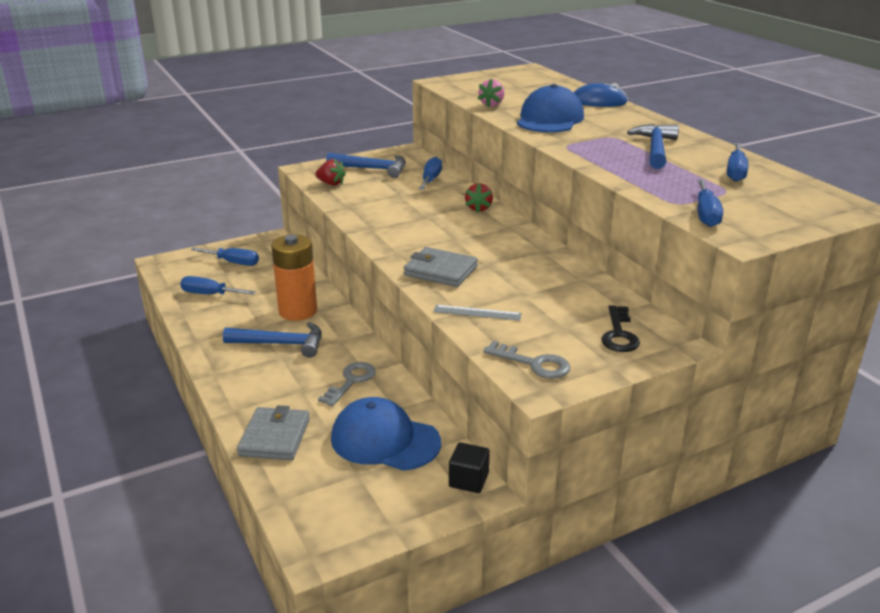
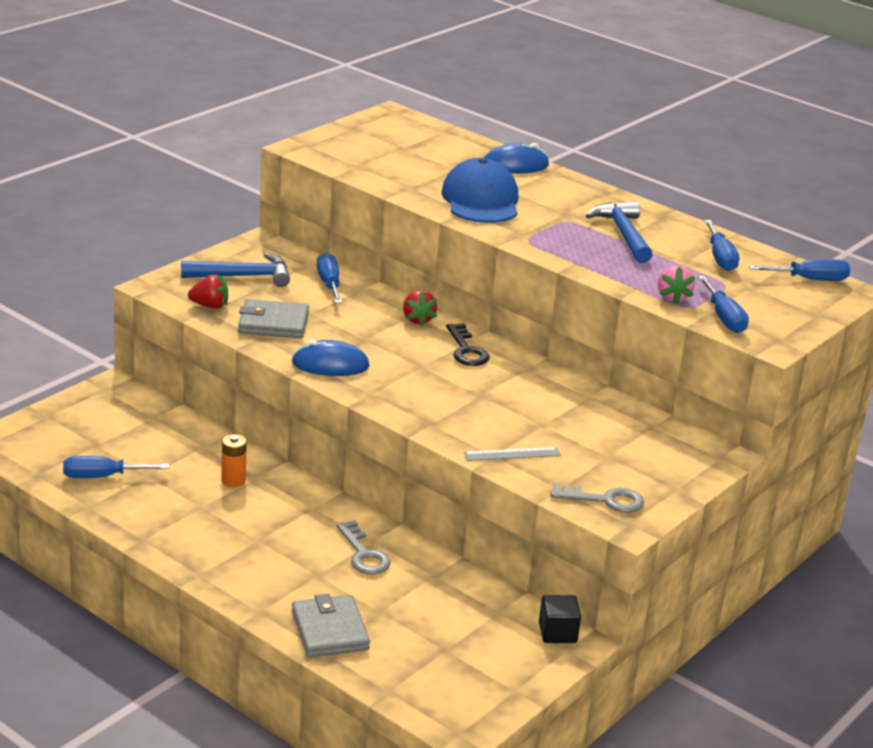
camera: 25 degrees left, 0 degrees up
blue screwdriver [191,247,259,266] -> blue screwdriver moved to [749,259,850,281]
blue hammer [223,322,322,358] -> none
orange battery [271,234,317,321] -> orange battery [222,434,247,487], size x0.50
grey key [318,362,376,406] -> grey key turned 150 degrees clockwise [336,520,391,575]
blue cap [331,397,441,471] -> none
grey wallet [404,247,478,287] -> grey wallet moved to [238,299,309,338]
pink strawberry [478,79,504,107] -> pink strawberry moved to [658,266,695,305]
black key [601,305,640,352] -> black key moved to [446,323,489,366]
none -> blue mouse [292,340,370,376]

